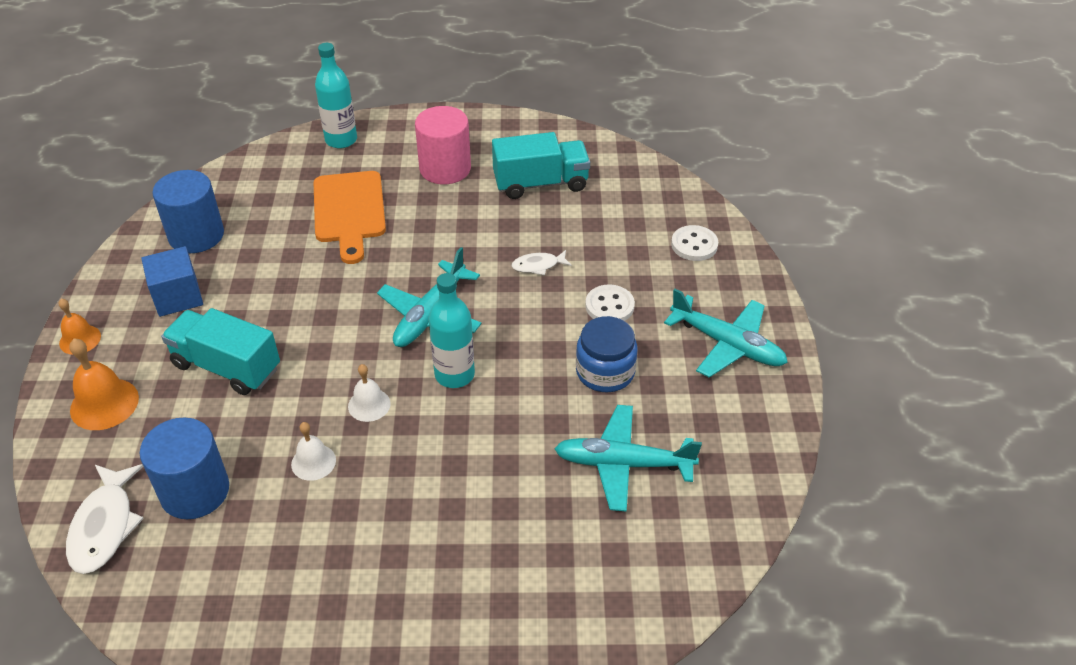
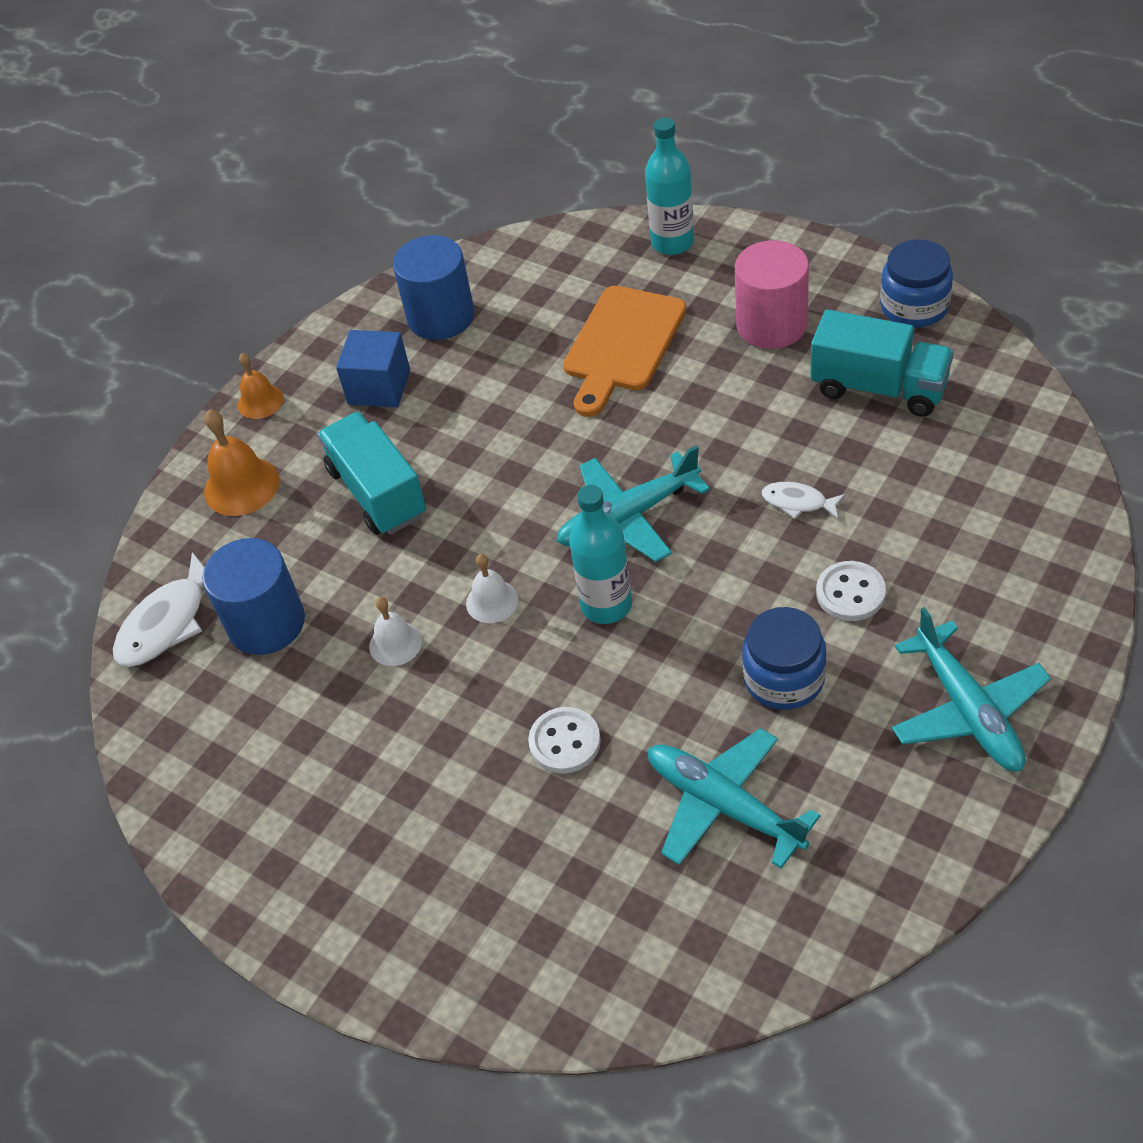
camera: 40 degrees right, 5 degrees up
white button [671,225,718,261] -> white button moved to [528,707,601,774]
none -> blue jar [880,239,953,328]

